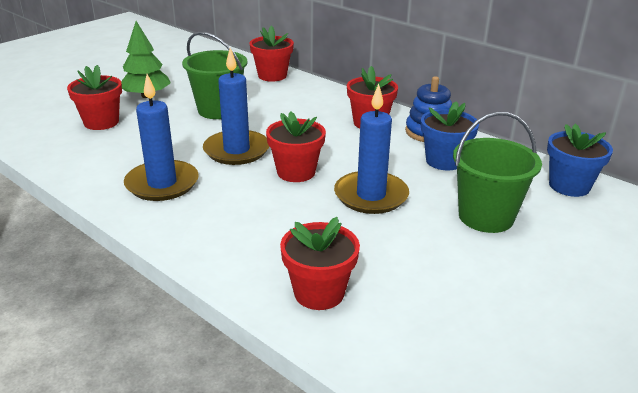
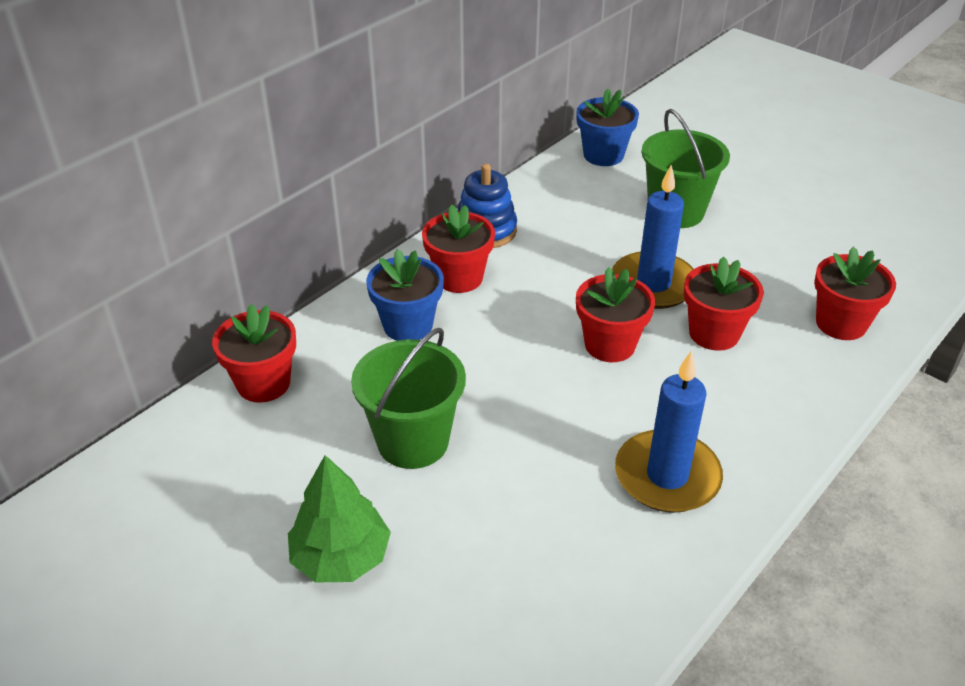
camera: 90 degrees left, 10 degrees up
red flower pot [67,65,122,130] -> red flower pot moved to [684,256,764,351]
blue candle [203,48,269,165] -> none
blue flower pot [421,101,479,170] -> blue flower pot moved to [366,249,444,341]

